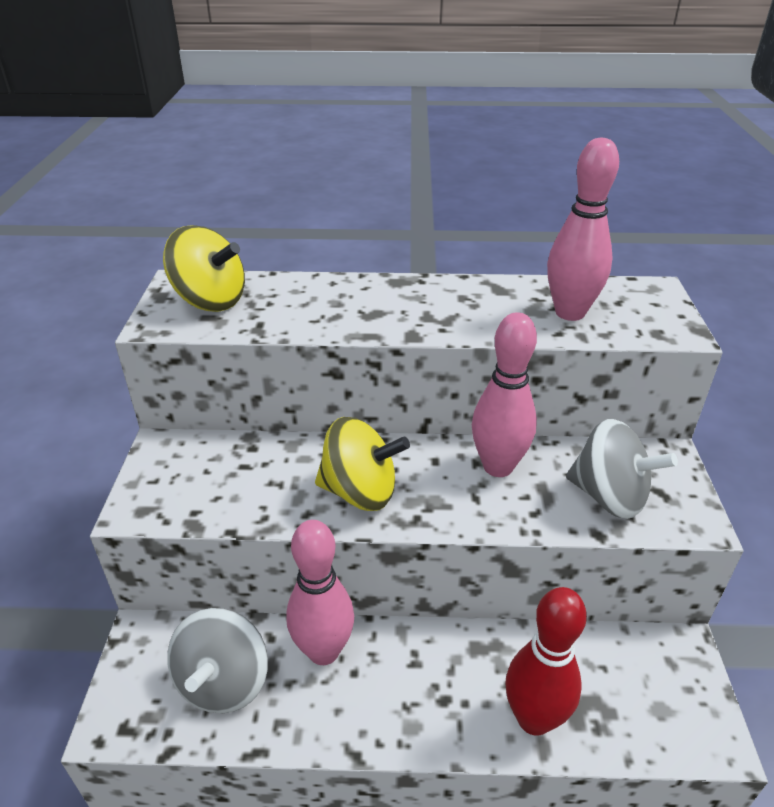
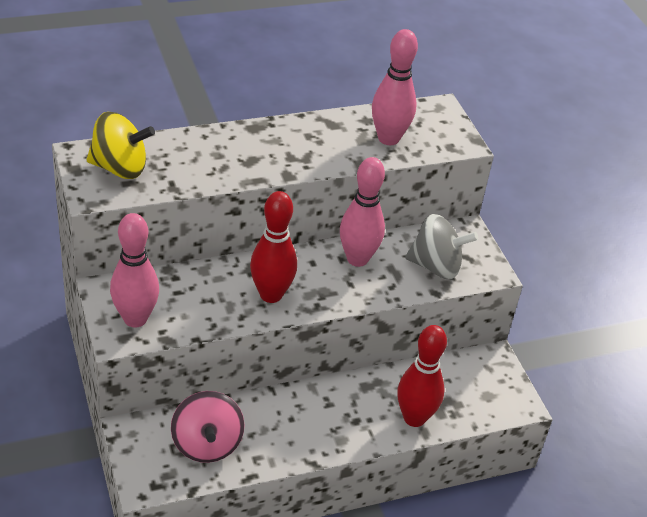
camera: 25 degrees left, 5 degrees up
grey spinning top [168,608,268,713] -> pink spinning top [171,391,245,463]
pink bowling pin [286,520,354,665] -> pink bowling pin moved to [110,213,159,327]
yellow spinning top [315,417,410,511] -> red bowling pin [250,191,297,303]

